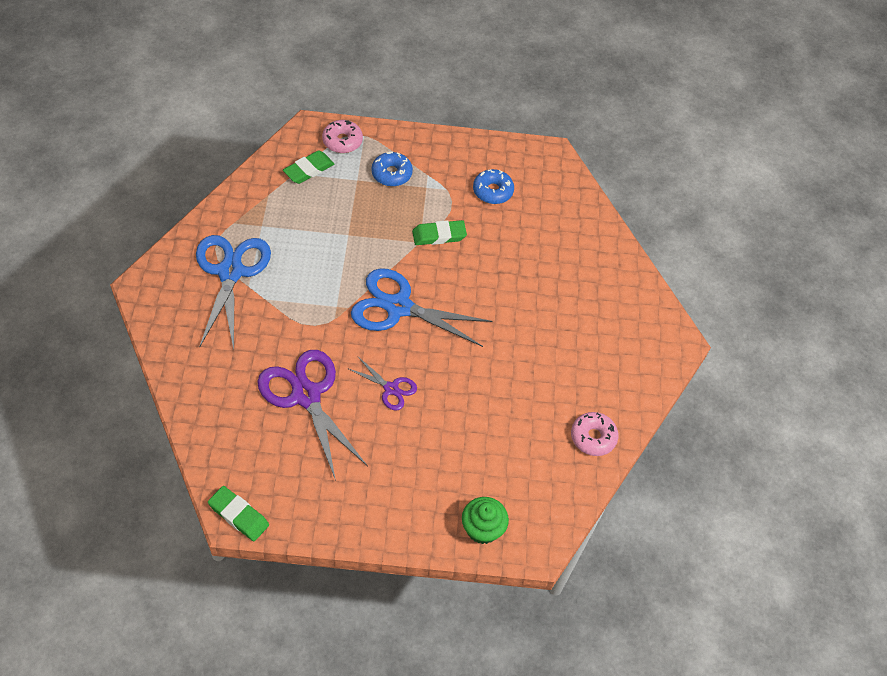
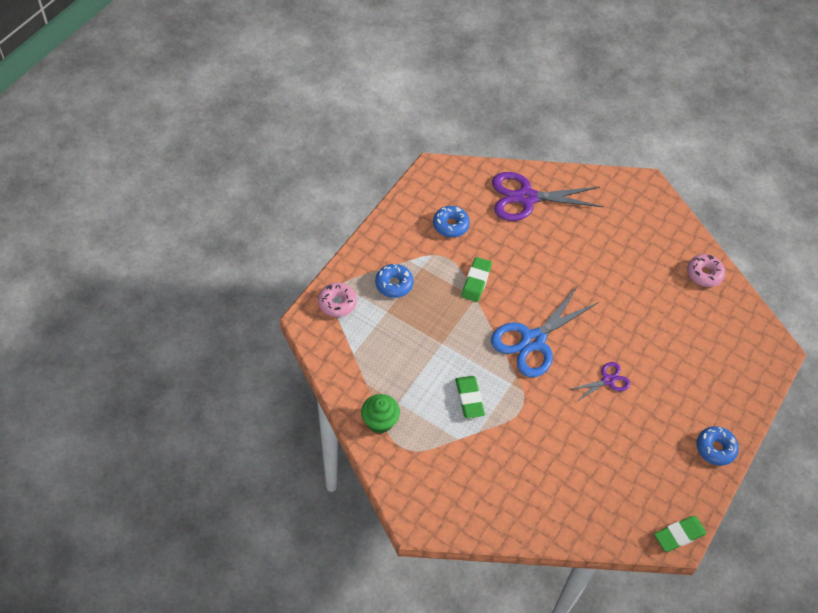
camera: 60 degrees left, 0 degrees up
blue scissors [196,235,271,350] -> none
purple scissors [257,350,368,481] -> purple scissors moved to [492,172,604,221]
green eraser [283,151,334,184] -> green eraser moved to [455,376,485,418]
green cupcake [462,497,509,544] -> green cupcake moved to [361,394,400,433]
none -> blue donut [697,426,739,466]

